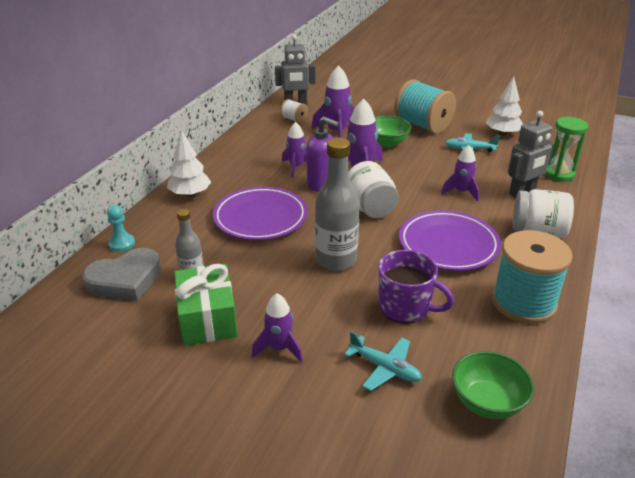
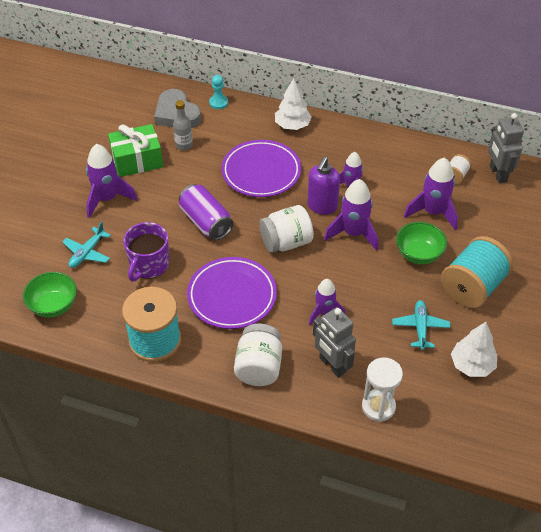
camera: 85 degrees right, 15 degrees up
purple rocket [252,293,303,363] -> purple rocket [86,144,137,218], size x1.53
grey bottle [315,137,360,271] -> purple can [179,184,233,240]
green hourglass [545,117,589,182] -> white hourglass [362,357,403,422]

